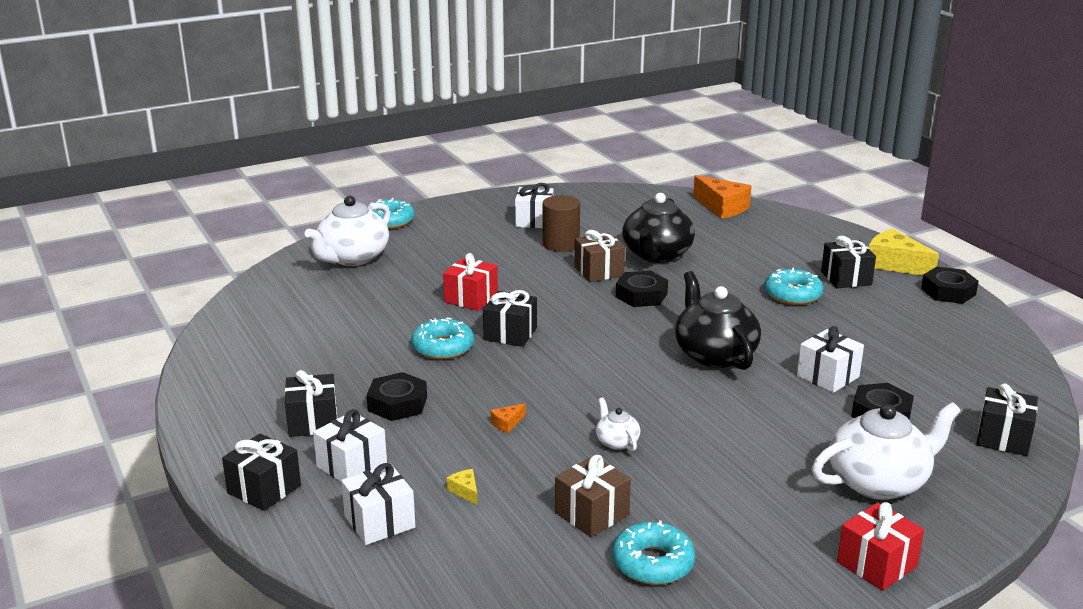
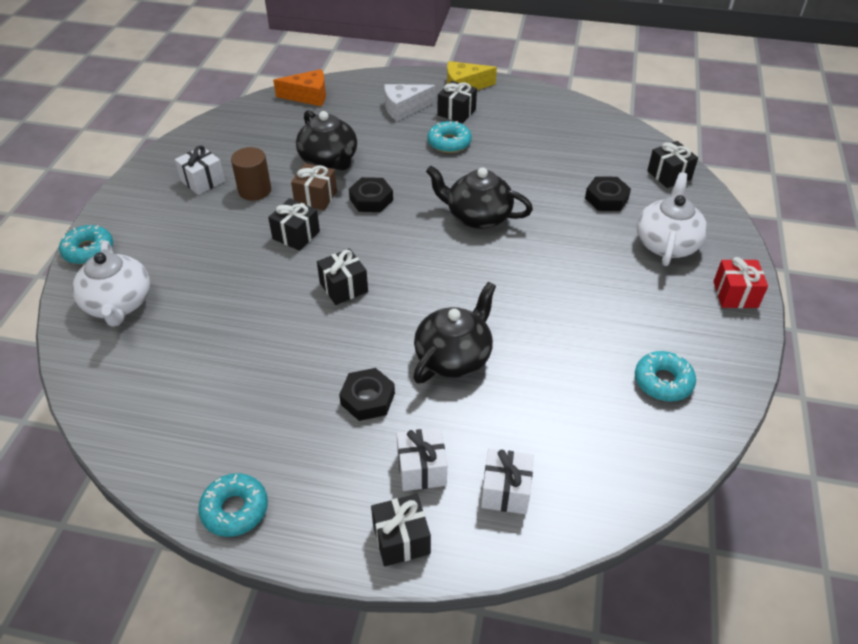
camera: 50 degrees left, 20 degrees up
black gift [285,370,338,437] -> black gift moved to [268,198,320,251]
turquoise donut [411,318,474,359] -> turquoise donut moved to [198,473,268,537]
red gift [443,253,498,311] -> none
yellow cheese [447,469,478,506] -> none
orange cheese [491,403,526,433] -> black teapot [413,282,496,384]
brown gift [555,455,631,537] -> none
white teapot [596,397,640,451] -> none
white gift [797,326,864,393] -> none
black nut [921,267,979,304] -> none
none -> white cheese [384,84,435,121]

